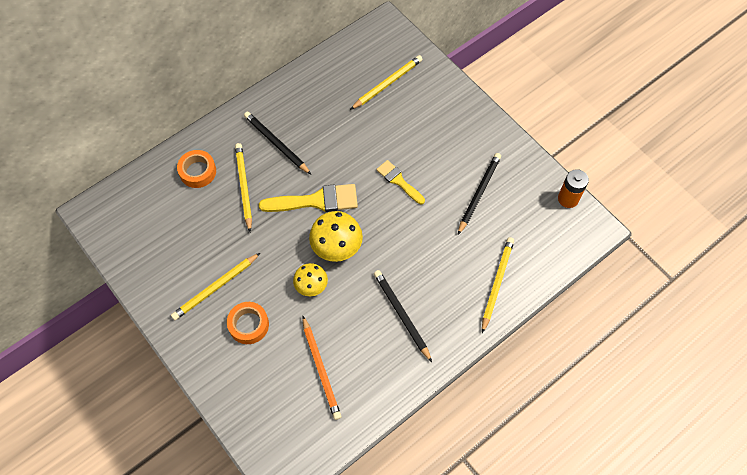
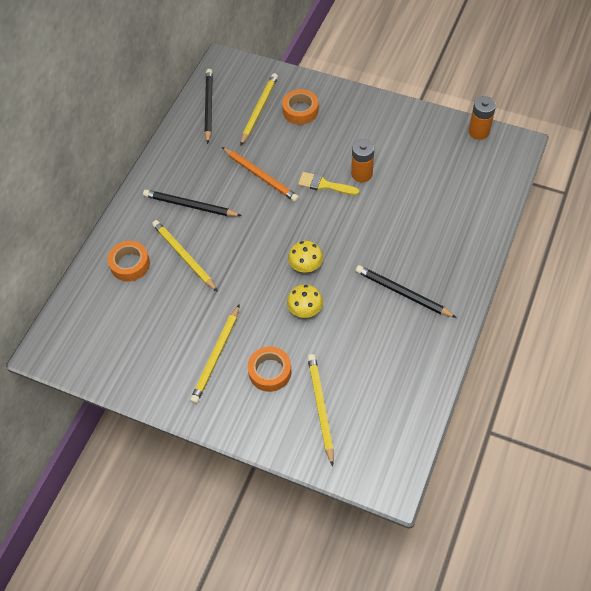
camera: 25 degrees left, 5 degrees down
yellow brush [259,184,358,212] -> none
orange pencil [302,316,341,420] -> orange pencil moved to [222,147,299,202]
yellow mushroom [309,211,363,262] -> yellow mushroom [288,241,323,272], size x0.64
black pencil [458,153,501,235] -> black pencil moved to [204,69,213,144]
yellow pencil [482,237,514,333] -> yellow pencil moved to [307,354,334,467]
none -> orange tape [282,89,318,125]
none -> orange battery [351,139,374,182]

